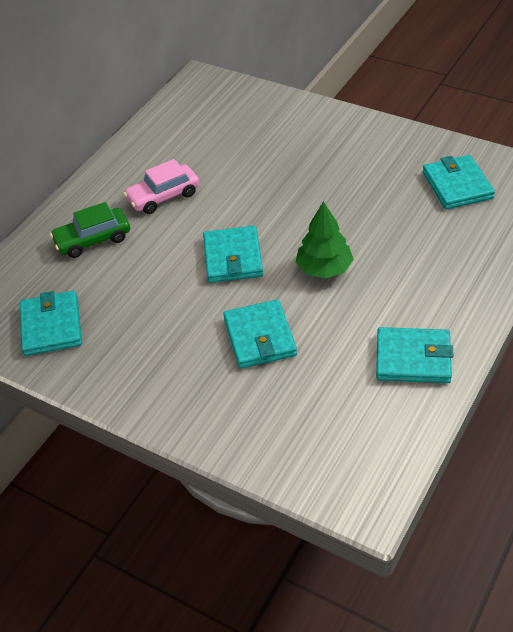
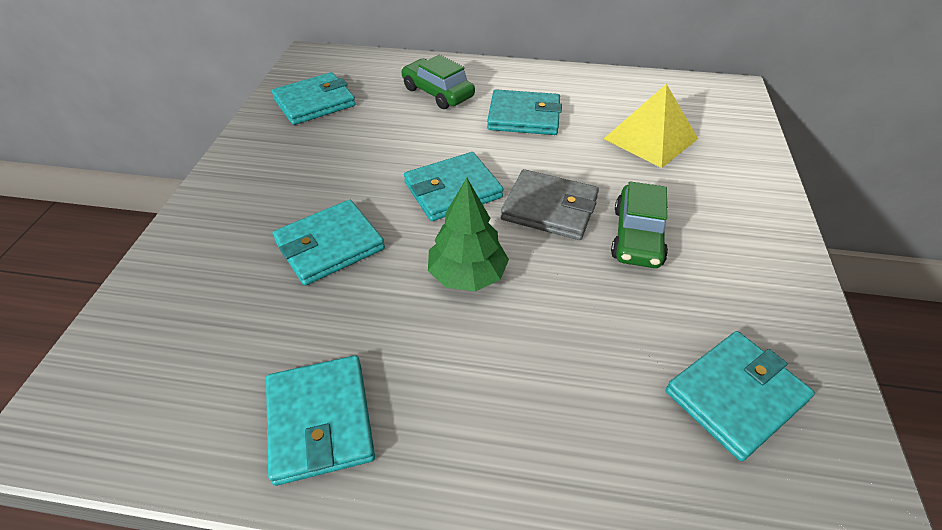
camera: 65 degrees right, 0 degrees up
pink car [123,159,199,214] -> turquoise wallet [487,90,562,135]
none -> grey wallet [501,169,599,240]
none -> yellow pyramid [604,84,698,168]
none -> green car [611,182,668,268]

